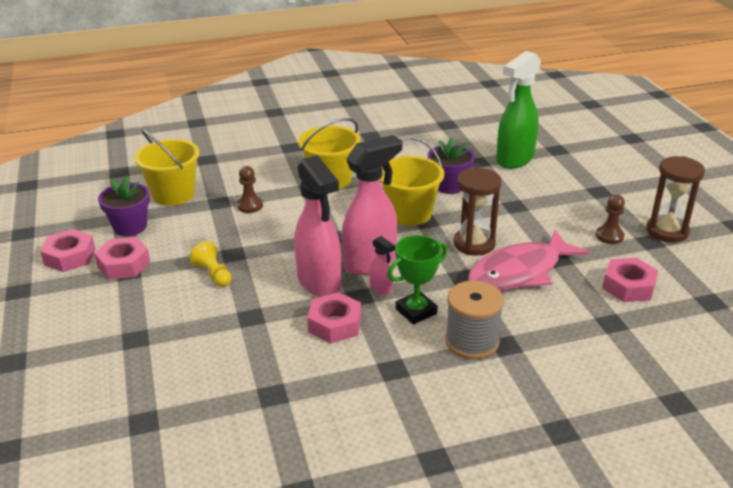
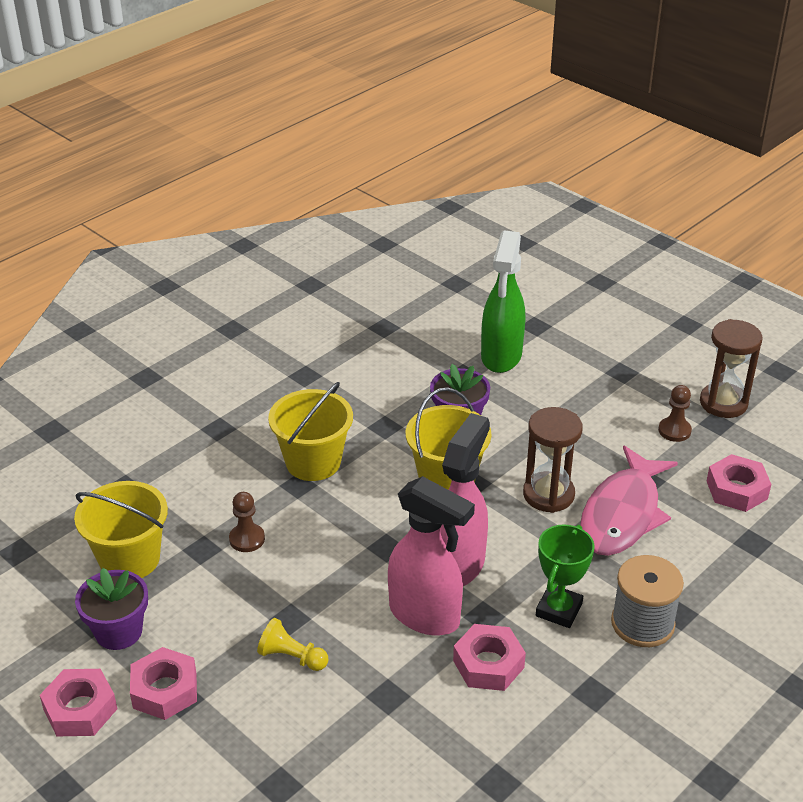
camera: 30 degrees left, 5 degrees up
pink spray bottle [369,236,395,295] -> none

